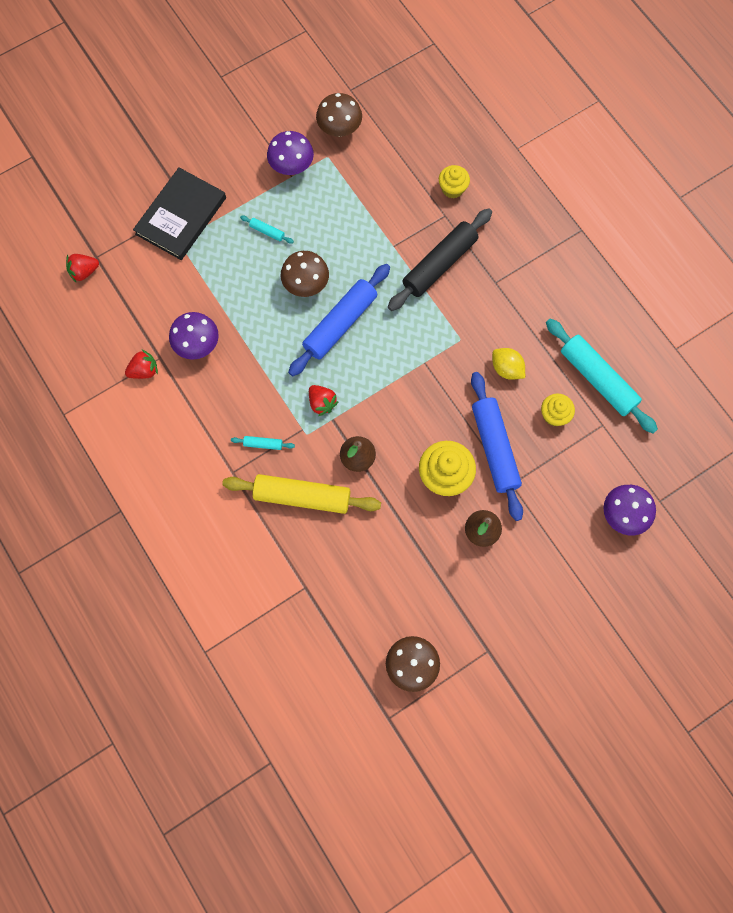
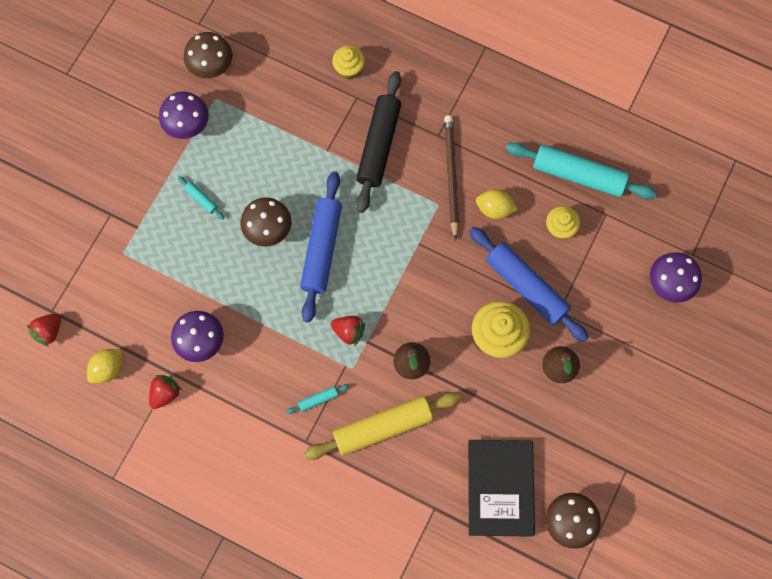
camera: 30 degrees left, 0 degrees up
black book [133,168,226,260] -> black book moved to [468,440,535,537]
turquoise rolling pin [240,216,294,244] -> turquoise rolling pin turned 45 degrees clockwise [178,176,224,219]
none -> yellow lemon [87,349,122,383]
none -> brown pencil [444,115,459,241]

